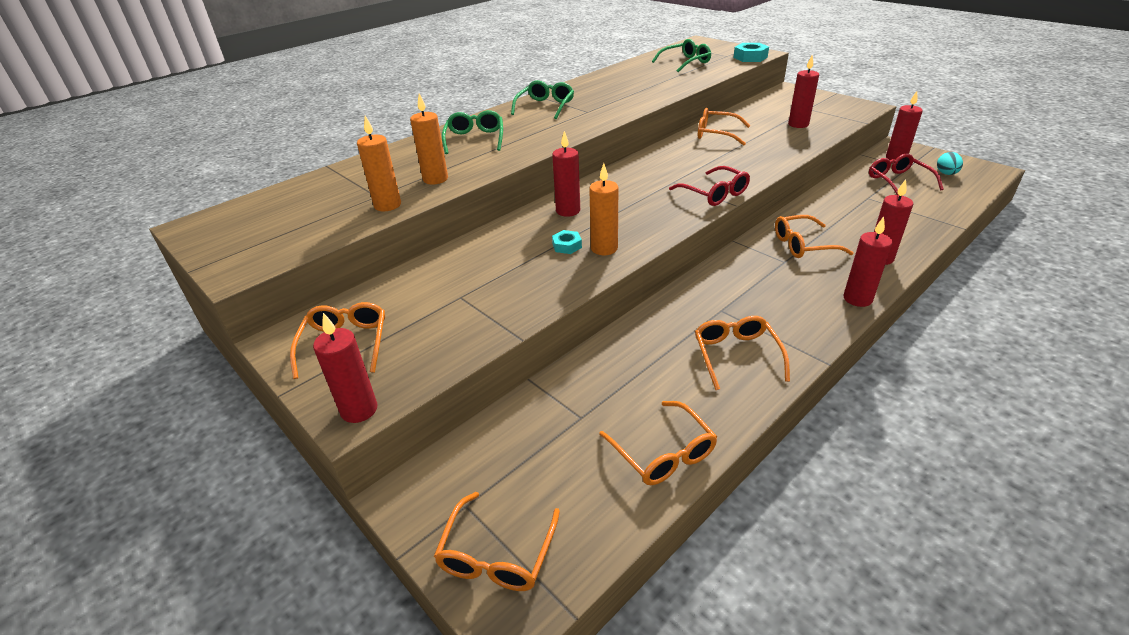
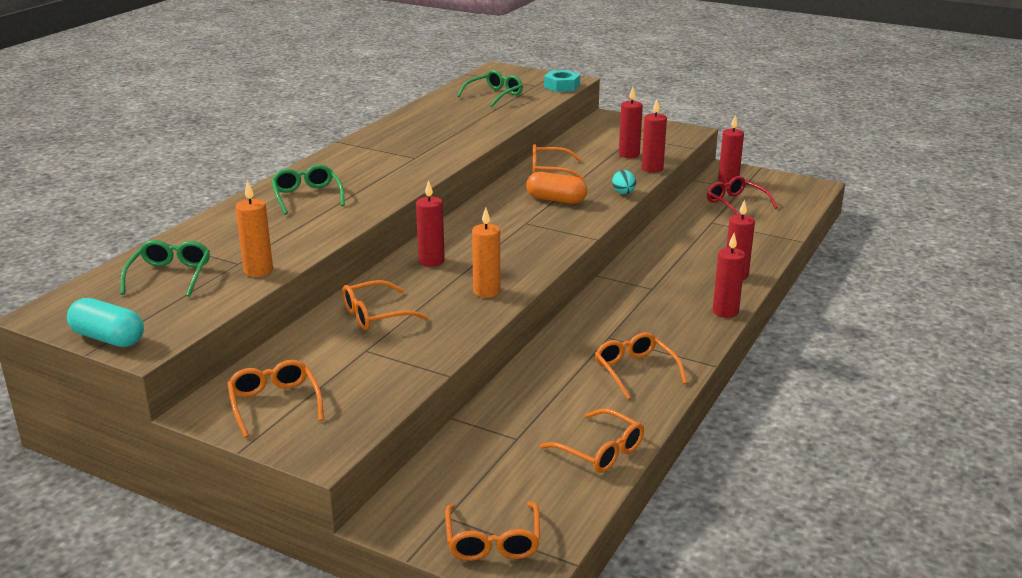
camera: 20 degrees left, 10 degrees down
red candle [313,313,377,423] -> red candle moved to [642,99,667,173]
orange candle [410,93,448,184] -> none
green glasses [511,80,574,119] -> green glasses moved to [120,240,210,297]
turquoise nut [552,230,582,254] -> none
red glasses [669,166,750,206] -> none
orange glasses [775,215,853,258] -> orange glasses moved to [343,280,428,330]
turquoise egg [937,152,963,175] -> turquoise egg moved to [612,170,636,194]
none -> turquoise capsule [67,298,144,347]
none -> orange capsule [526,172,587,204]

